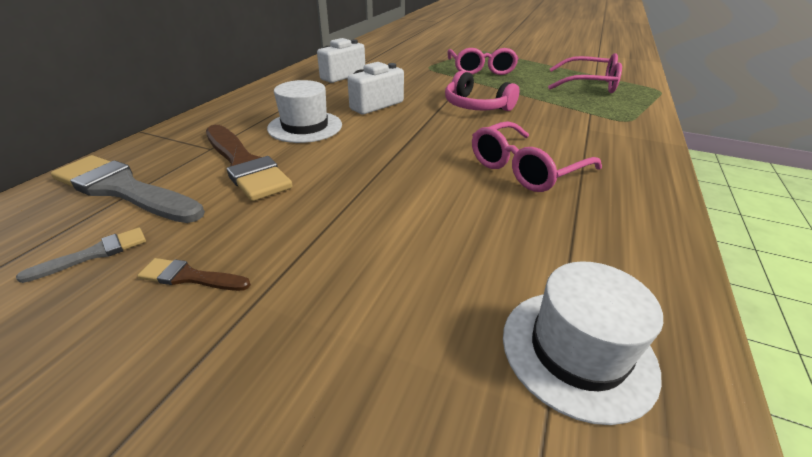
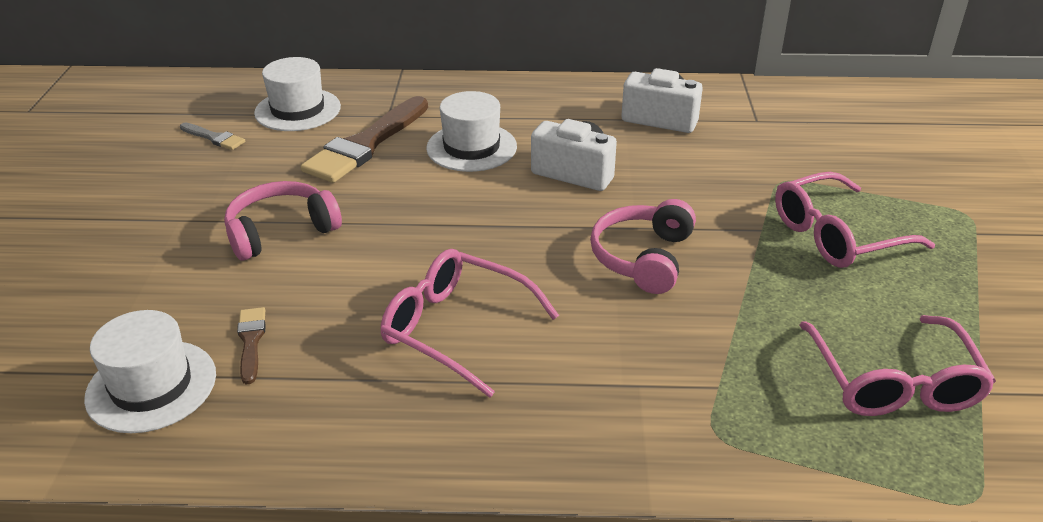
camera: 70 degrees right, 0 degrees up
grey brush [51,155,205,223] -> white hat [254,57,341,131]
brown brush [137,258,251,291] -> brown brush moved to [237,307,266,385]
none -> pink headphones [224,181,342,261]

